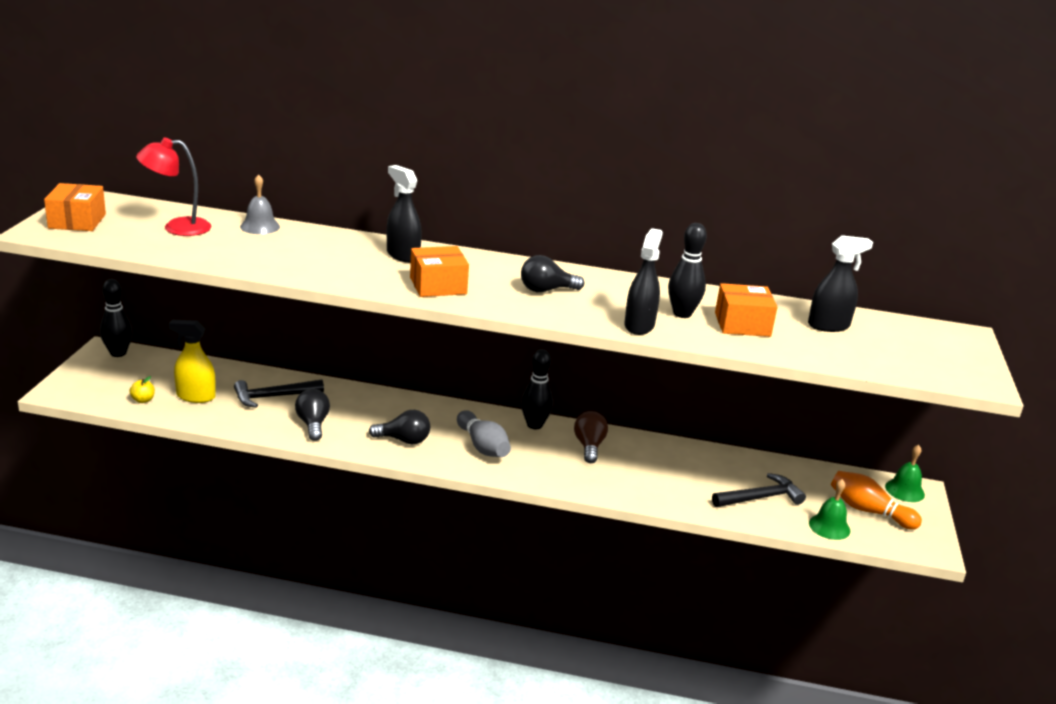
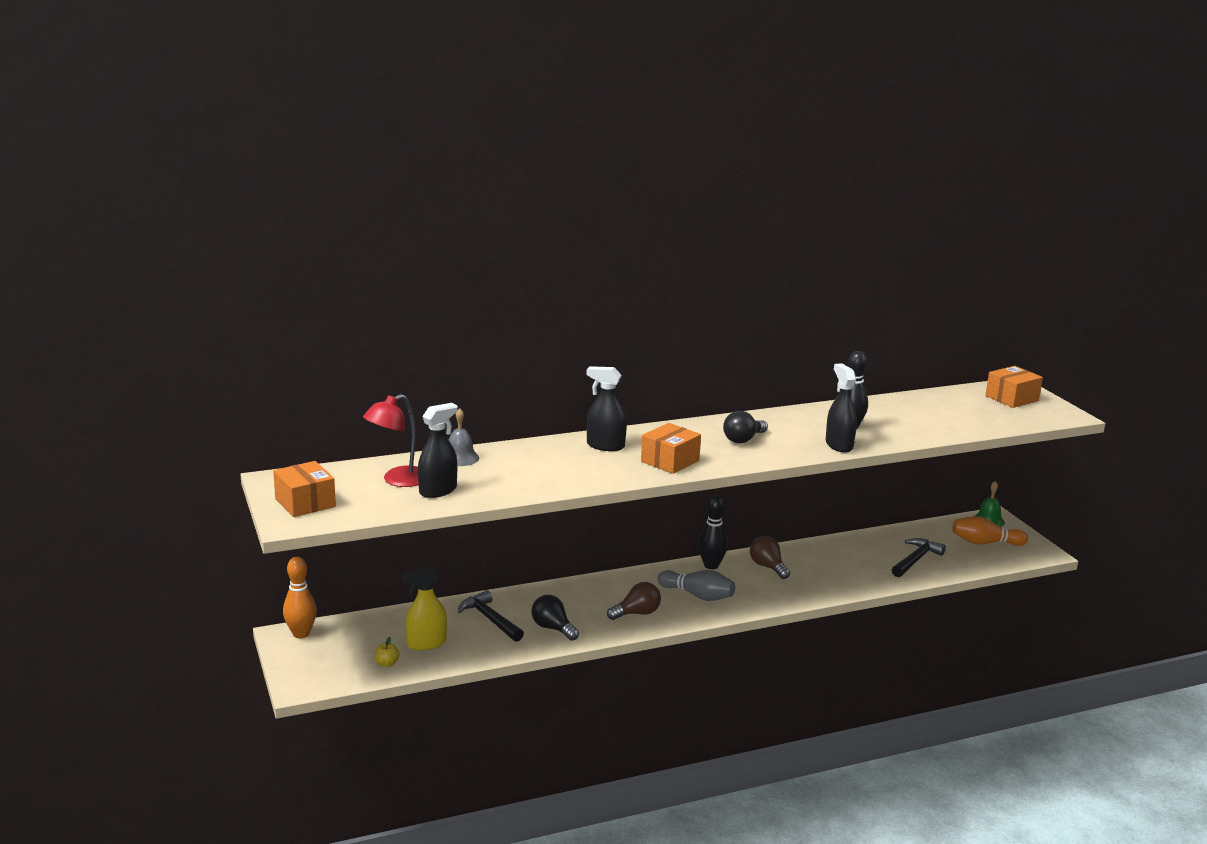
camera: 30 degrees left, 5 degrees down
black bowling pin [100,279,133,357] -> orange bowling pin [283,557,317,638]
black hammer [234,380,324,408] -> black hammer turned 105 degrees clockwise [458,590,524,642]
black light bulb [369,410,430,444] -> brown light bulb [607,582,661,620]
orange box [715,283,778,337] -> orange box moved to [985,366,1043,408]
black spray bottle [808,235,873,332] -> black spray bottle moved to [418,403,458,498]
green bell [809,479,850,540] -> none

